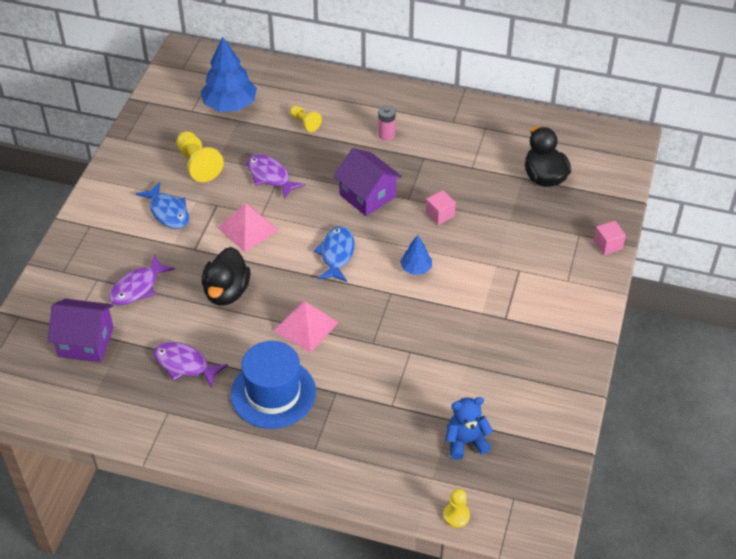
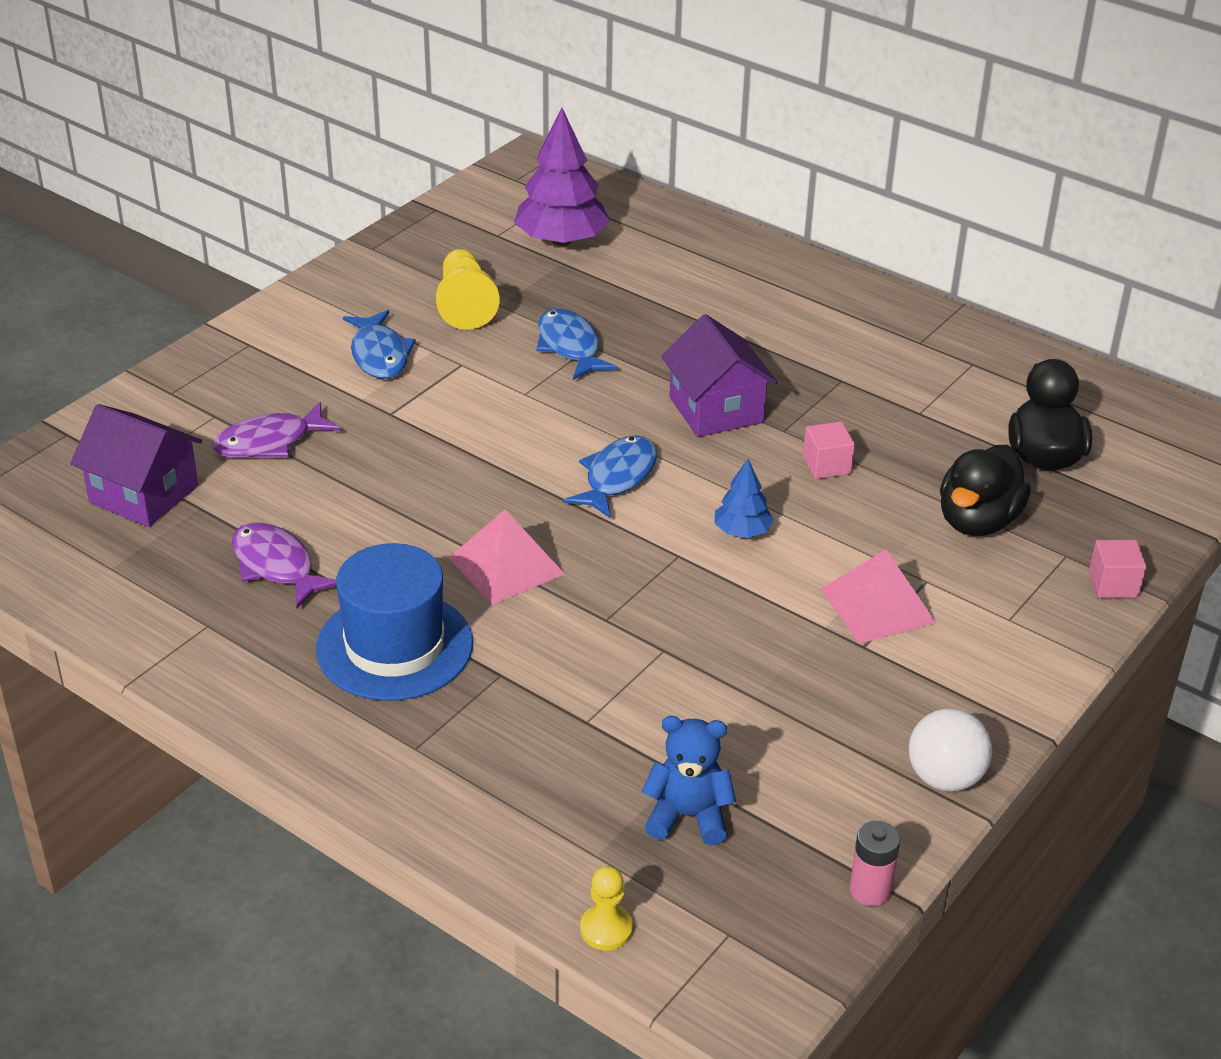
camera: 20 degrees right, 10 degrees down
blue tree [200,36,257,112] -> purple tree [514,107,610,246]
black duck [202,247,250,306] -> black duck moved to [940,445,1031,536]
pink pyramid [218,203,279,252] -> pink pyramid moved to [821,549,937,644]
purple fish [247,154,305,199] -> blue fish [537,308,618,380]
yellow pawn [290,106,322,132] -> none
pink battery [378,105,396,141] -> pink battery moved to [850,821,900,906]
none -> white ball [909,708,992,792]

